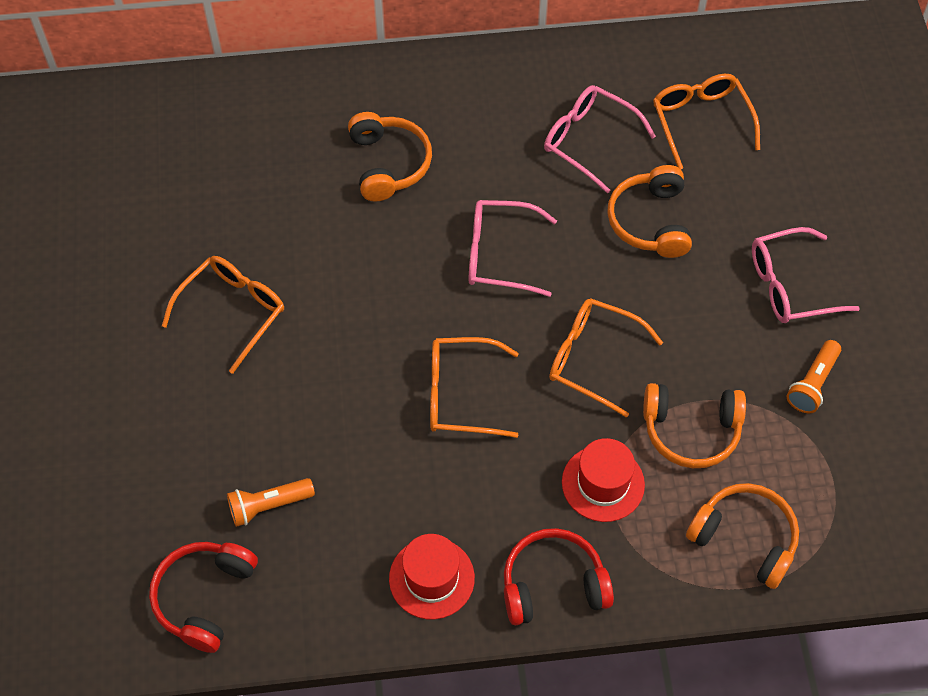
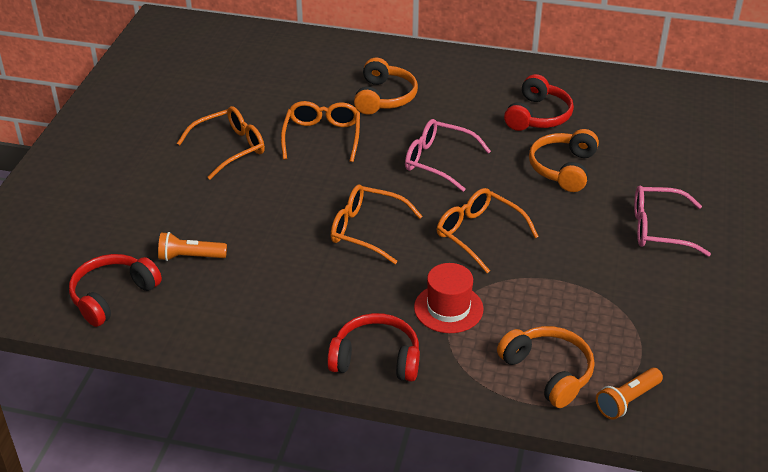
camera: 20 degrees right, 20 degrees down
red hat [389,534,475,619] -> none
pink glasses [544,85,656,194] -> red headphones [504,74,574,131]
orange headphones [643,383,746,468] -> none
orange glasses [653,74,760,169] -> orange glasses moved to [281,101,360,162]
orange flashlight [786,340,841,413] -> orange flashlight moved to [596,368,663,420]

